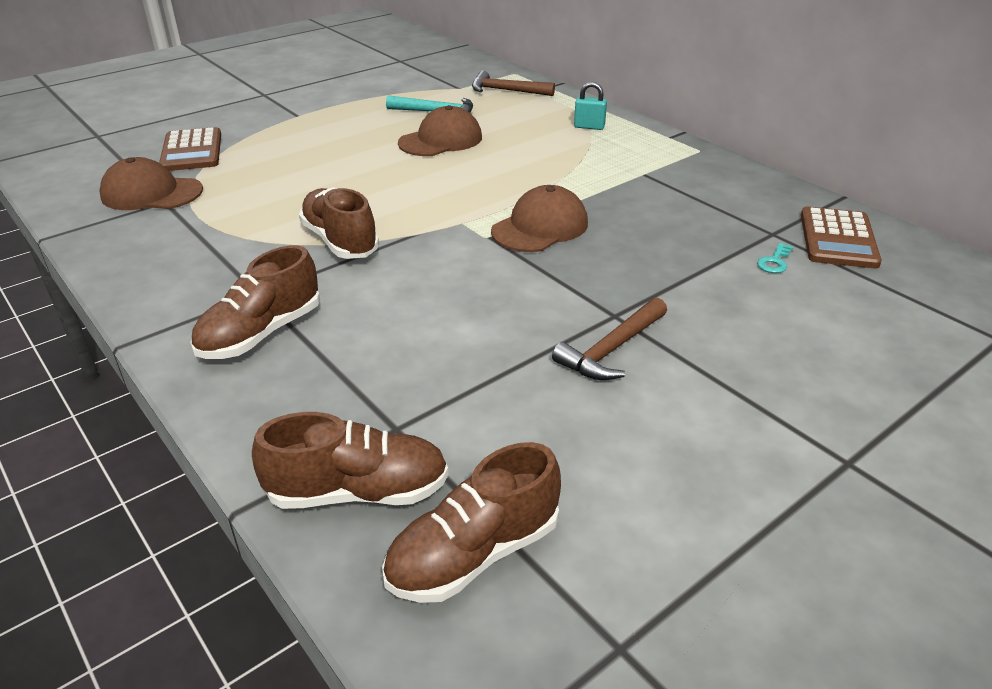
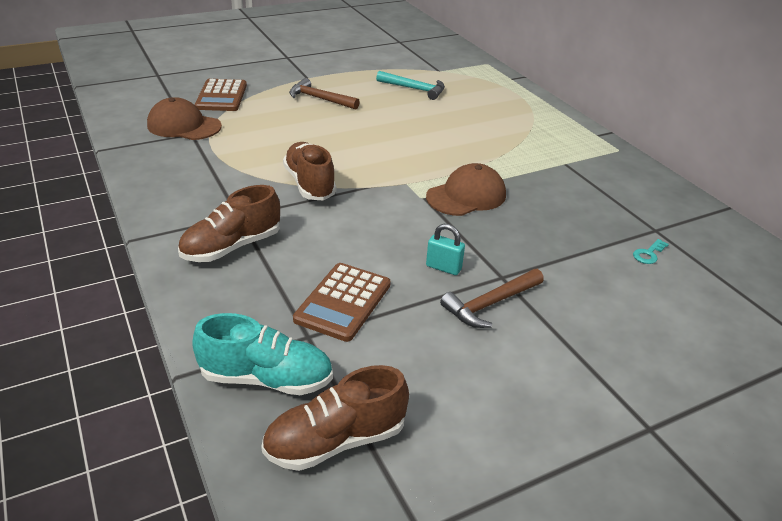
camera: 10 degrees right, 0 degrees up
brown shoe [252,412,449,509] -> turquoise shoe [192,313,333,395]
brown cap [398,105,482,156] -> none
brown hammer [472,71,555,96] -> brown hammer moved to [289,78,360,110]
turquoise padlock [574,82,607,130] -> turquoise padlock moved to [426,224,465,275]
brown calculator [801,207,882,269] -> brown calculator moved to [293,263,391,342]

